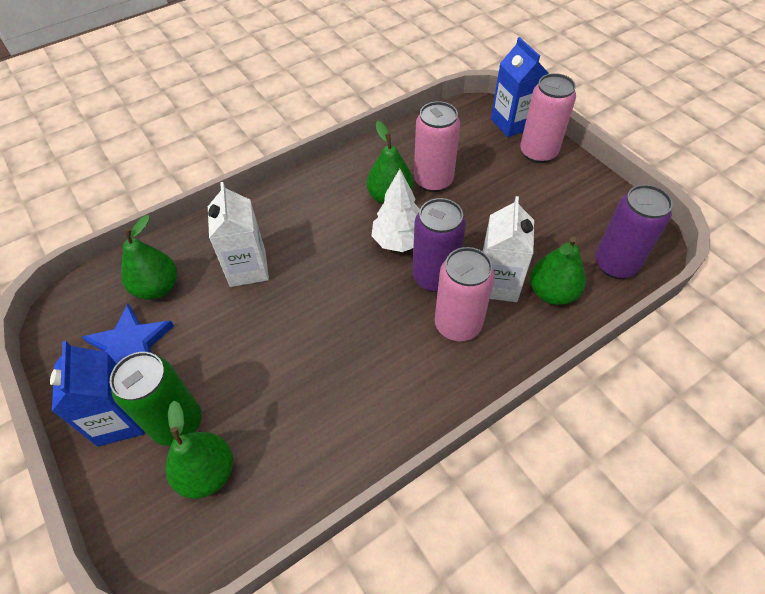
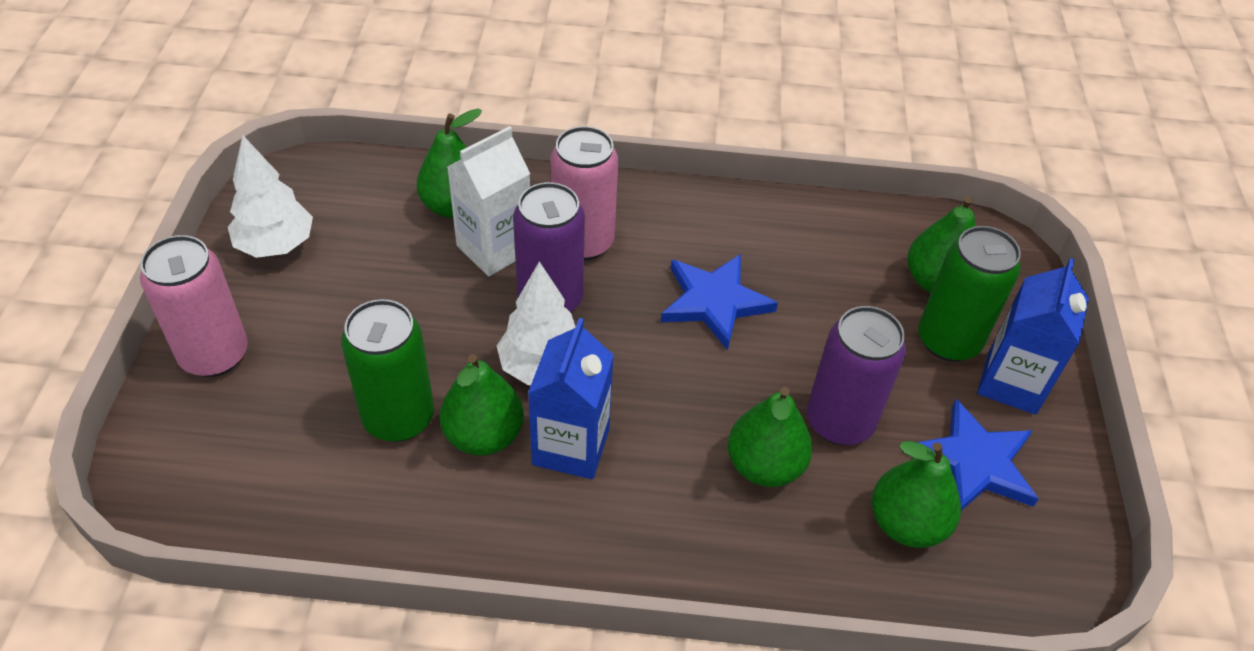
camera: 145 degrees left, 5 degrees down
white carton [208,182,269,287] -> green pear [728,387,812,487]
pink can [414,101,460,192] -> green can [341,299,434,442]
blue carton [491,37,548,137] -> blue carton moved to [528,318,614,479]
purple can [595,185,673,279] -> purple can moved to [807,306,906,445]
none -> white tree [228,135,313,258]
none -> blue star [661,254,778,350]

